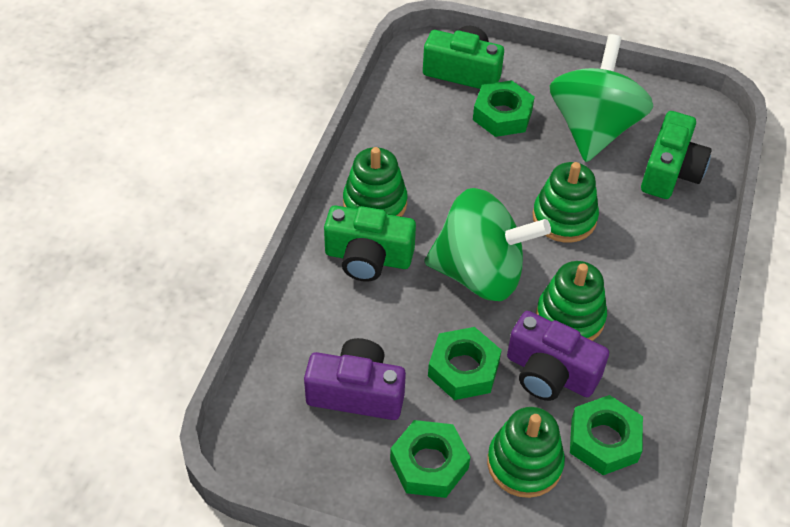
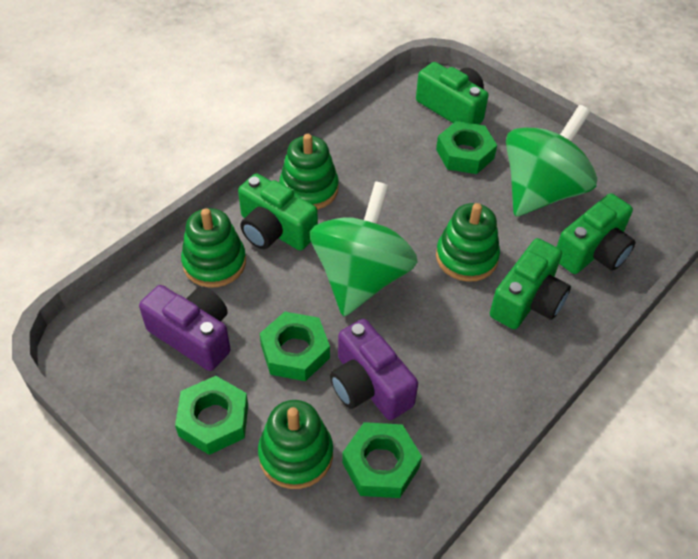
camera: 25 degrees right, 0 degrees up
green spinning top [424,188,551,301] -> green spinning top turned 105 degrees counterclockwise [310,181,417,316]
green stacking toy [536,261,607,341] -> green stacking toy moved to [181,208,246,287]
none -> green camera [490,238,571,329]

